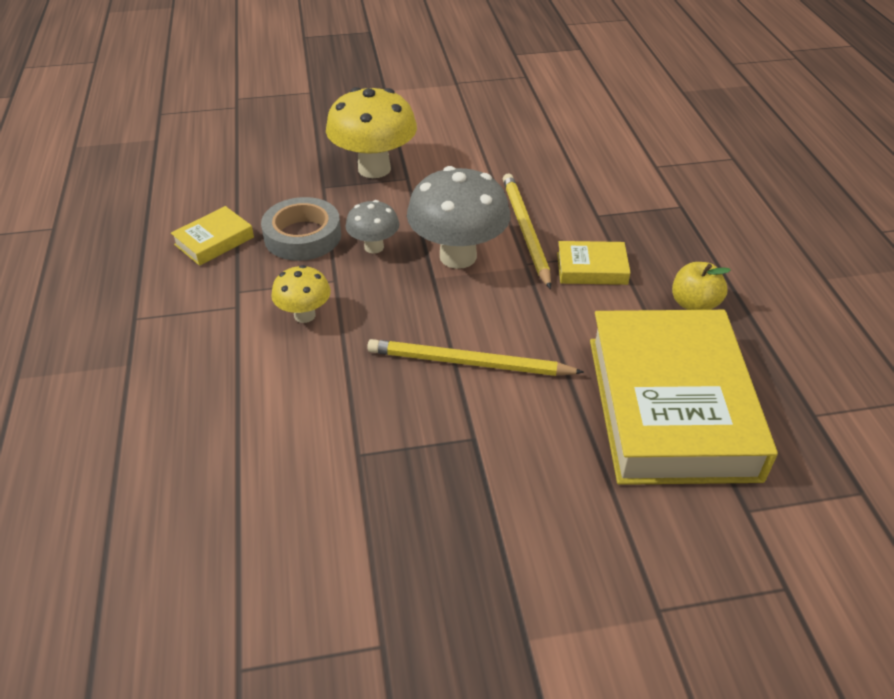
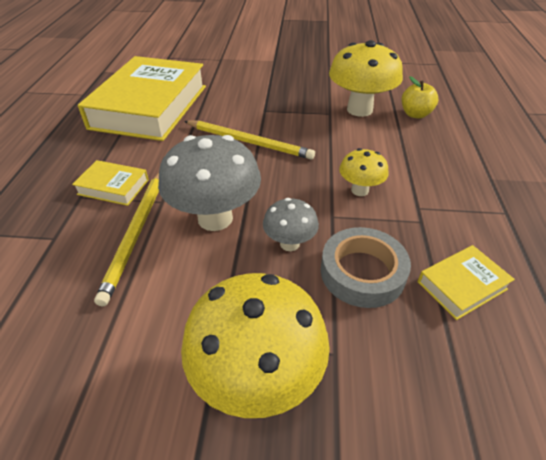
camera: 165 degrees left, 0 degrees up
yellow apple [672,262,731,310] -> yellow apple moved to [402,76,438,119]
none -> yellow mushroom [329,40,403,117]

